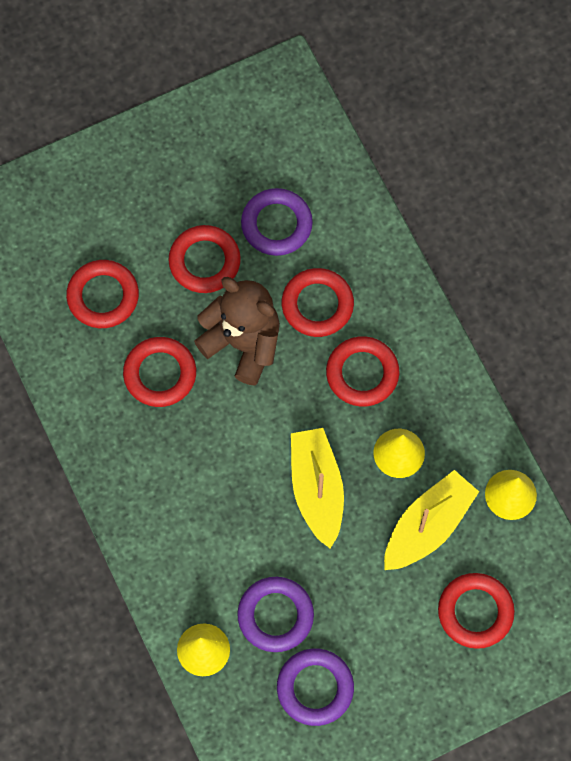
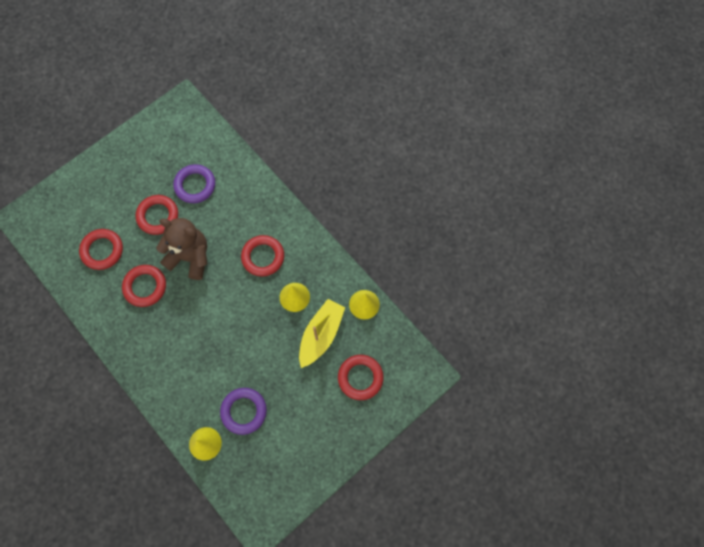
camera: 15 degrees left, 0 degrees up
purple ring [277,649,354,726] -> none
red ring [282,268,354,337] -> none
yellow boat [291,428,344,548] -> none

